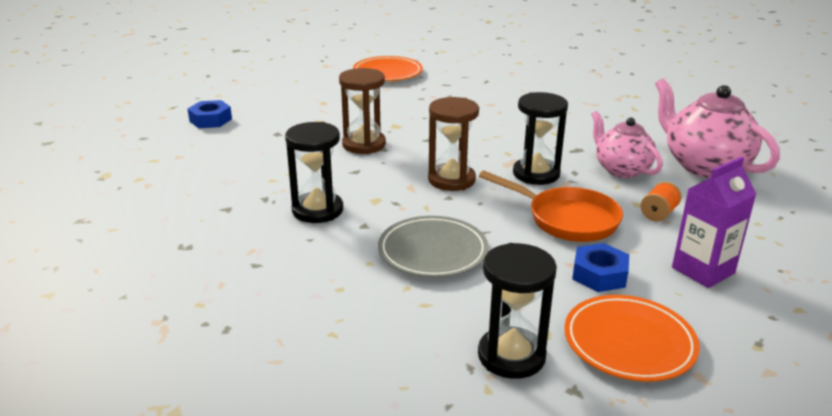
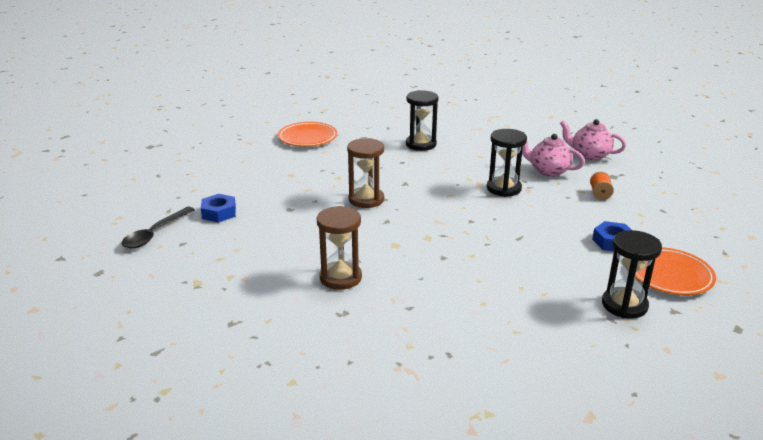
camera: 30 degrees left, 0 degrees up
black hourglass [285,122,343,223] -> black hourglass moved to [406,90,438,151]
grey plate [378,216,488,278] -> none
brown hourglass [428,97,479,191] -> brown hourglass moved to [317,206,362,290]
orange pan [479,171,623,242] -> none
pink teapot [655,78,780,178] -> pink teapot [560,119,626,161], size x0.66
purple carton [672,157,756,288] -> none
none -> black spoon [121,207,195,249]

